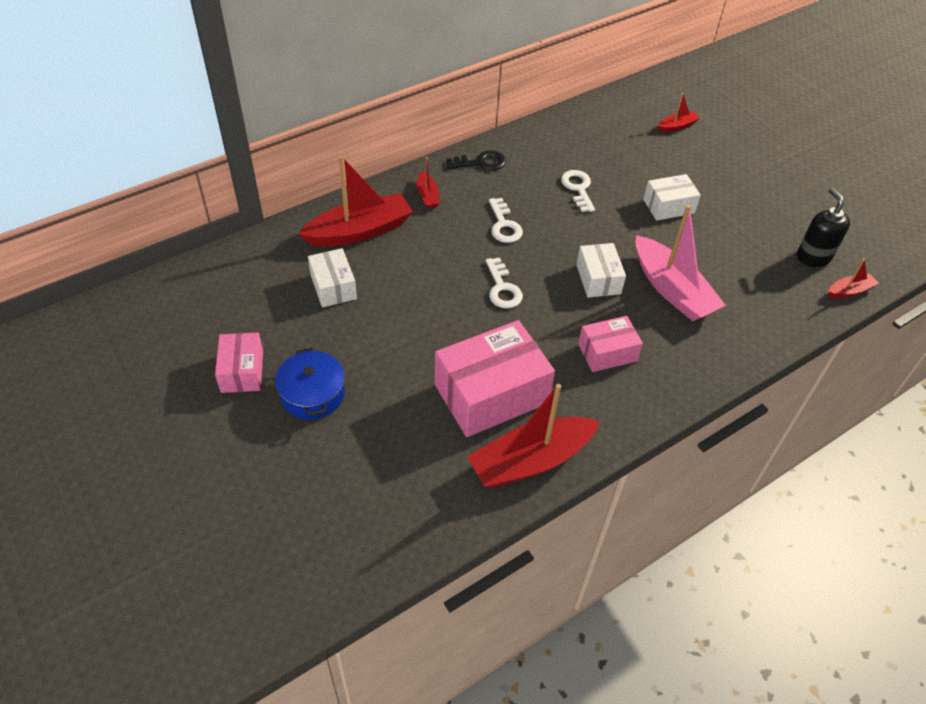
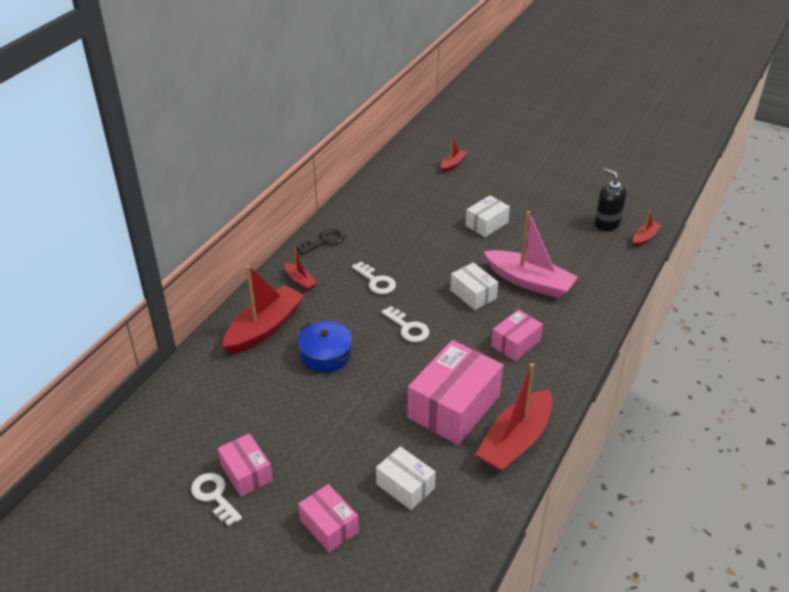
camera: 25 degrees left, 10 degrees down
blue pot [275,348,345,420] -> blue pot moved to [298,321,352,373]
white box [308,248,357,308] -> white box moved to [376,446,436,510]
white key [561,170,595,212] -> white key moved to [191,473,242,526]
none -> pink box [298,484,359,553]

